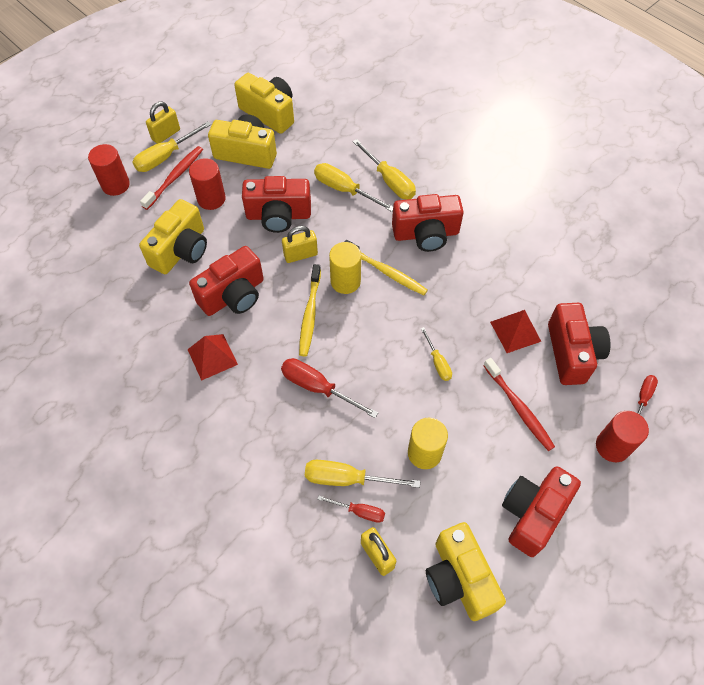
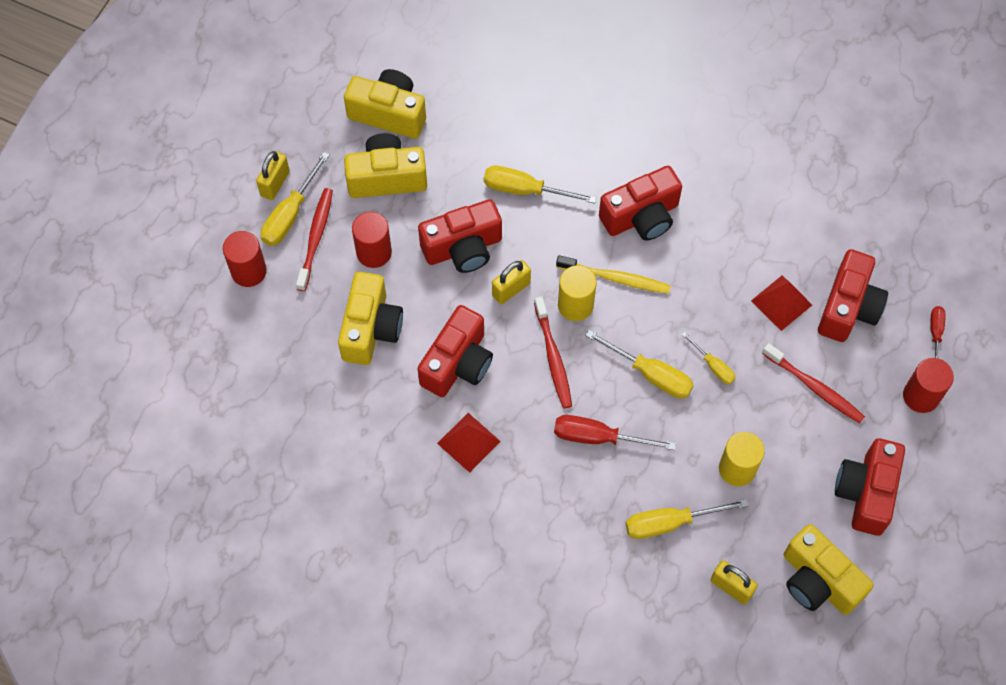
camera: 20 degrees left, 5 degrees up
yellow toothbrush [299,264,321,356] -> red toothbrush [534,296,572,409]
red screwdriver [317,496,385,523] -> none
yellow screwdriver [353,139,416,199] -> yellow screwdriver moved to [585,330,694,398]
red camera [548,303,611,385] -> red camera turned 45 degrees clockwise [818,249,888,342]

